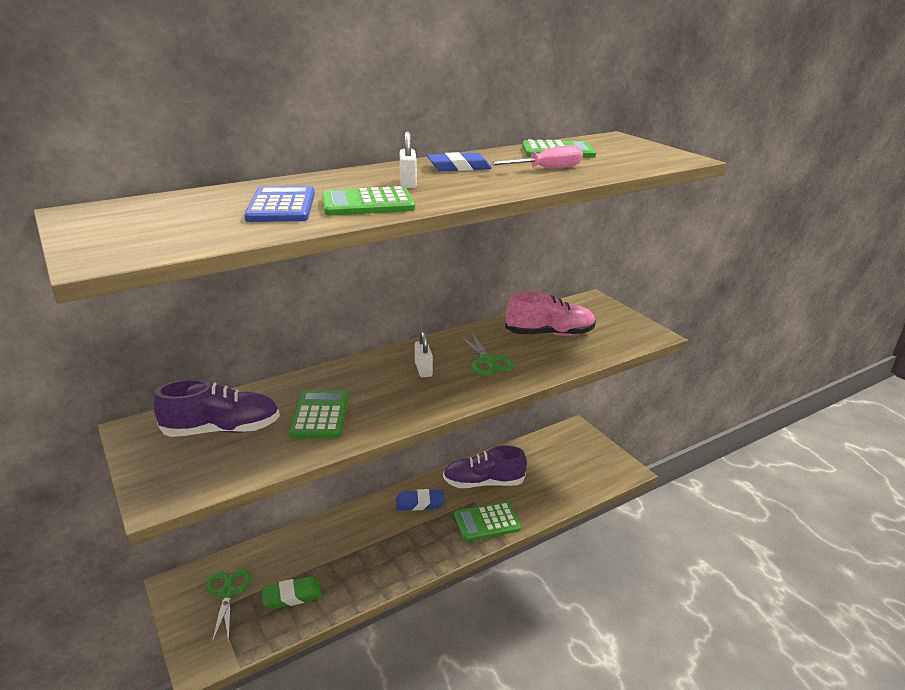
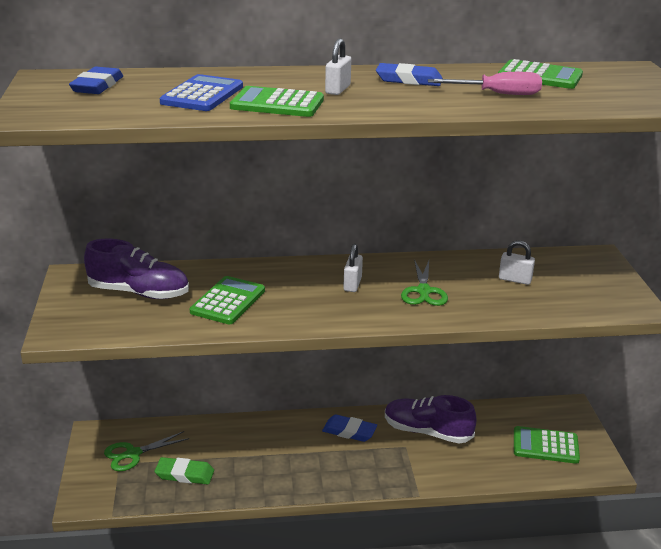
camera: 25 degrees right, 0 degrees up
green scissors [206,569,251,643] -> green scissors turned 135 degrees counterclockwise [104,431,189,471]
green calculator [454,502,521,541] -> green calculator moved to [514,426,580,464]
pink shoe [505,292,596,336] -> white padlock [499,241,535,285]
none -> blue eraser [69,67,123,94]

